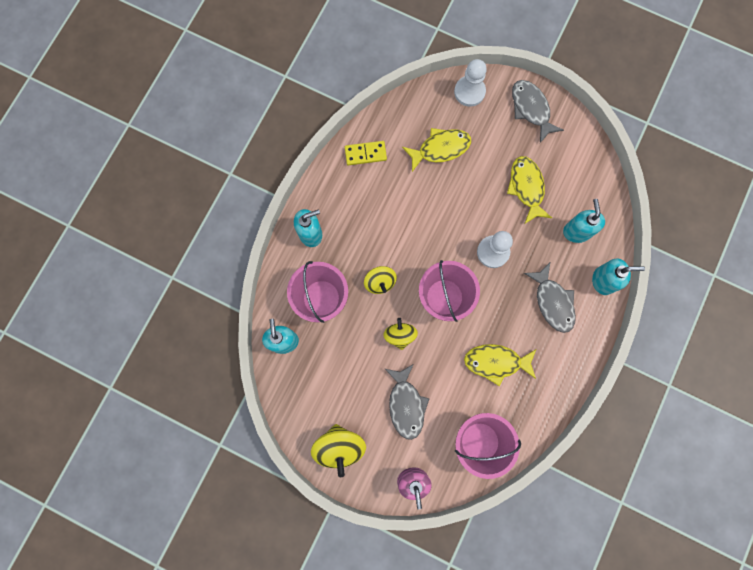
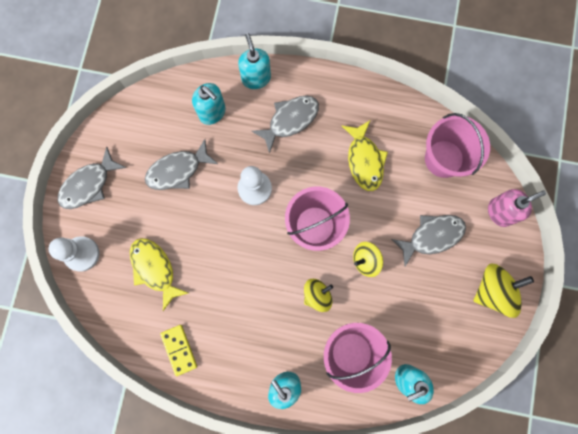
camera: 105 degrees left, 0 degrees up
yellow fish [507,156,552,224] -> grey fish [145,139,218,190]
turquoise soap dispenser [563,199,605,243] -> turquoise soap dispenser turned 120 degrees counterclockwise [192,83,225,125]

